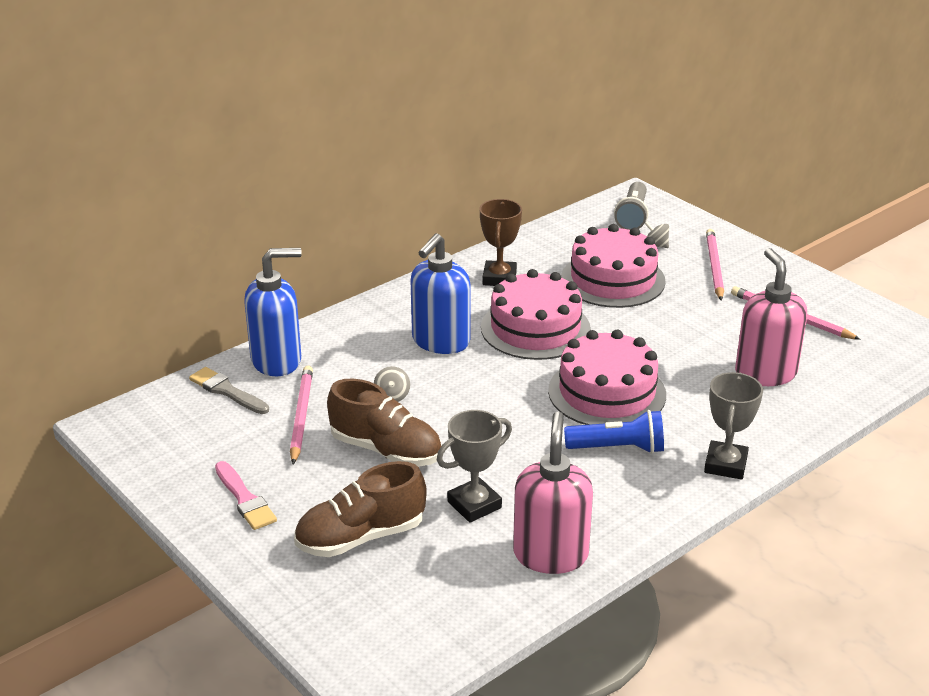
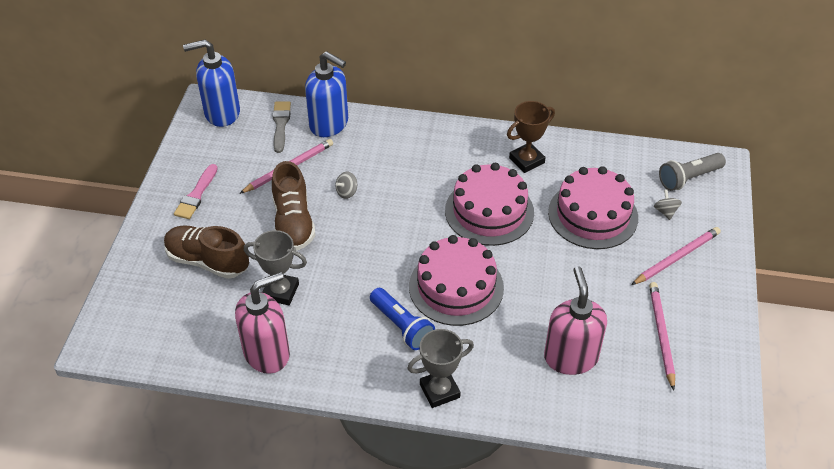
camera: 50 degrees right, 15 degrees up
blue soap dispenser [411,233,471,354] -> blue soap dispenser moved to [183,40,240,127]
pink soap dispenser [735,248,807,386] -> pink soap dispenser turned 45 degrees counterclockwise [544,266,607,375]

